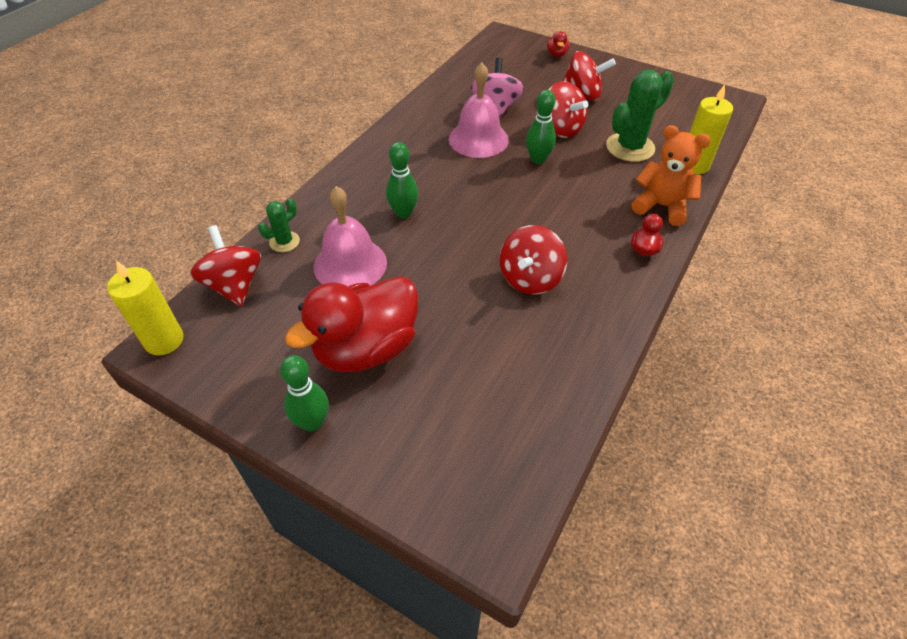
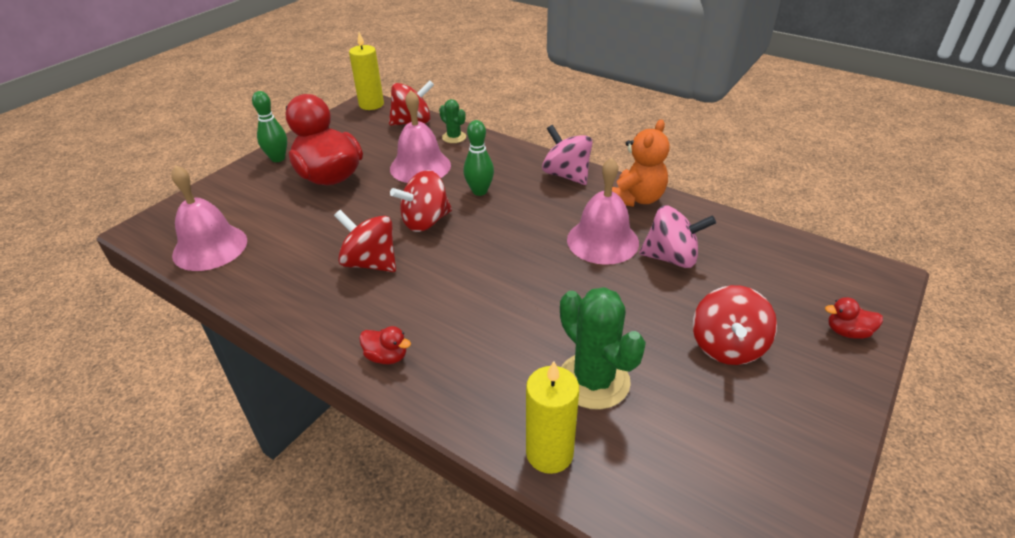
camera: 95 degrees right, 10 degrees down
green bowling pin [526,90,556,164] -> none
red spinning top [548,81,588,138] -> red spinning top moved to [390,170,452,232]
orange teddy bear [632,125,711,226] -> orange teddy bear moved to [612,119,670,207]
none -> pink bell [171,165,247,271]
none -> pink spinning top [542,125,593,185]

